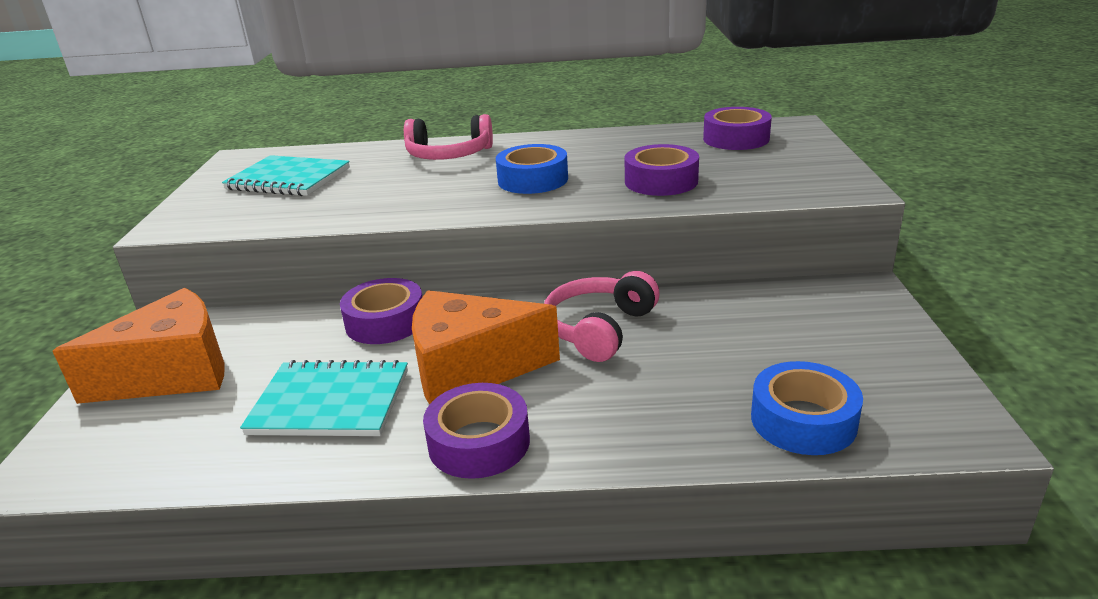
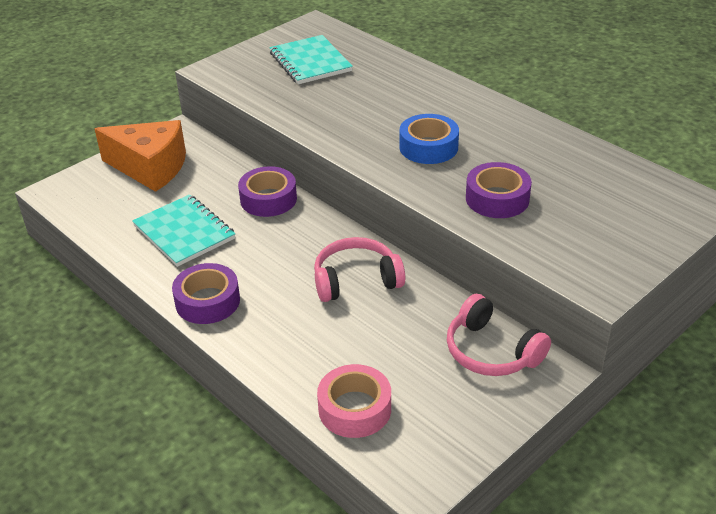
camera: 45 degrees right, 10 degrees up
pink headphones [404,114,493,160] -> pink headphones moved to [447,294,551,376]
orange cheese [412,290,560,405] -> none
purple tape [703,107,772,150] -> none
blue tape [751,361,863,455] -> pink tape [317,364,391,438]

